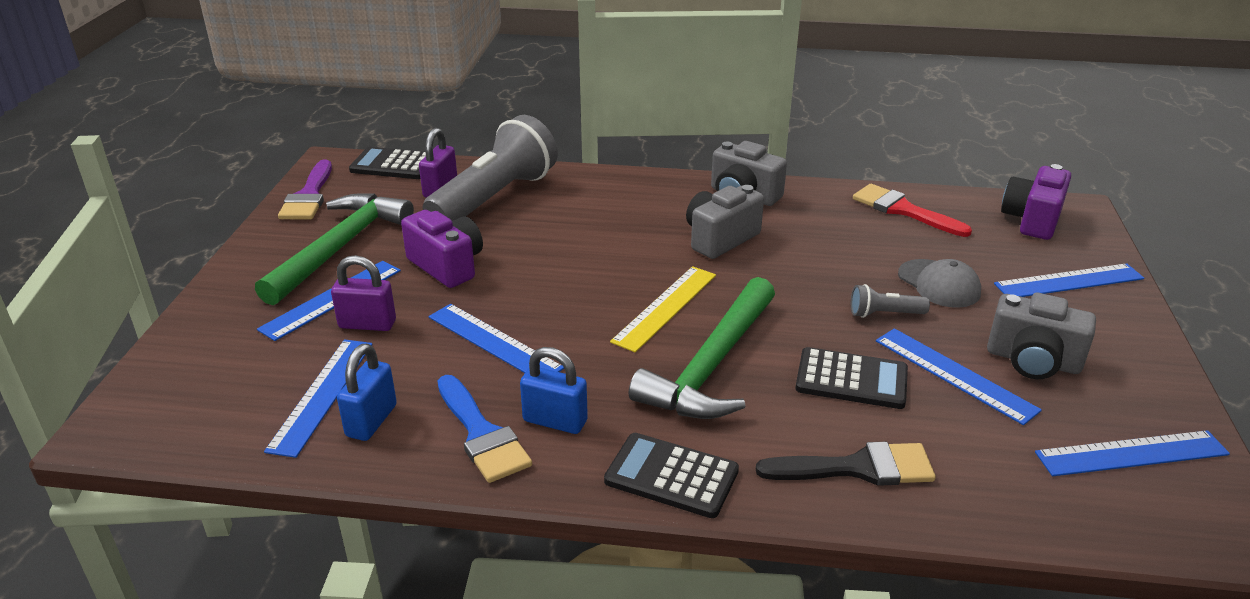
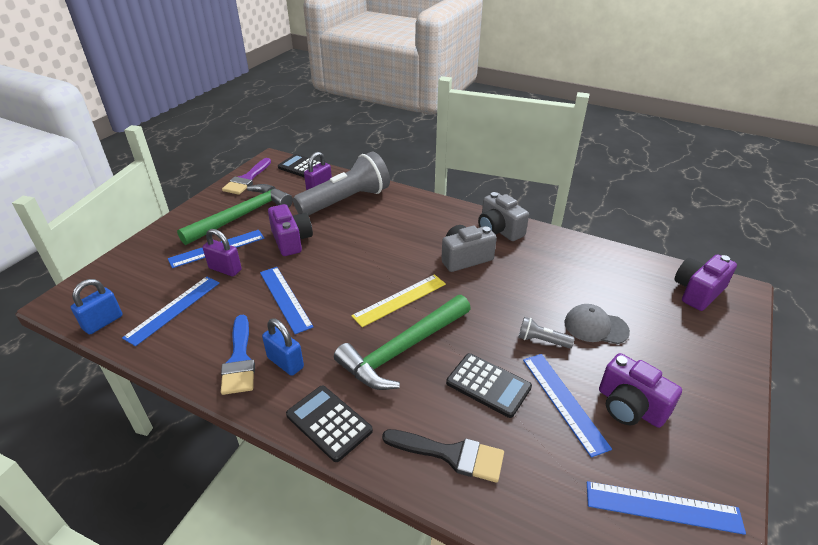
camera: 20 degrees right, 5 degrees up
blue padlock [337,344,397,441] -> blue padlock moved to [71,279,123,334]
red brush [853,184,972,237] -> none
grey cap [898,259,981,308] -> grey cap turned 120 degrees clockwise [564,304,630,344]
grey camera [987,293,1096,379] -> purple camera [599,353,682,428]
blue ruler [994,263,1144,297] -> none

